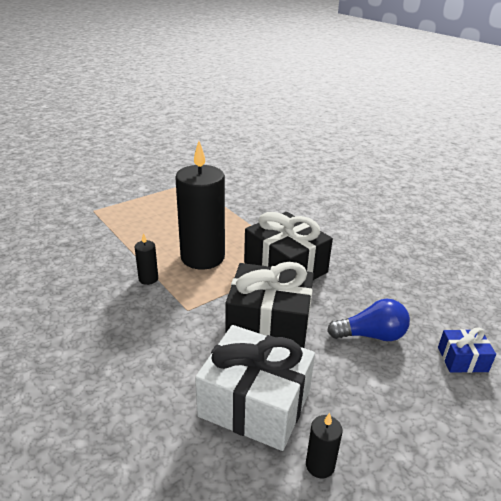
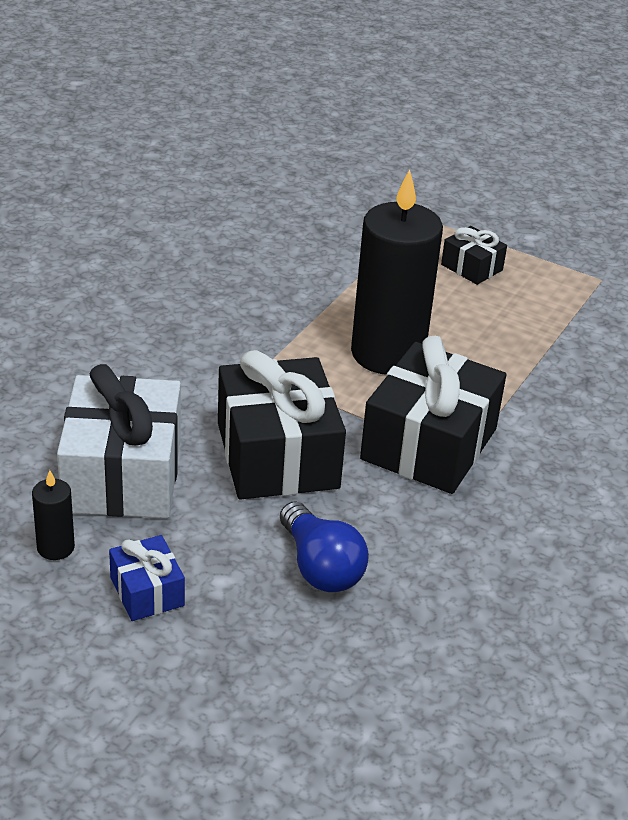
camera: 65 degrees right, 5 degrees up
black candle [135,233,158,285] -> none
blue gift [438,327,496,373] -> blue gift moved to [109,535,185,621]
none -> black gift [441,226,507,285]

